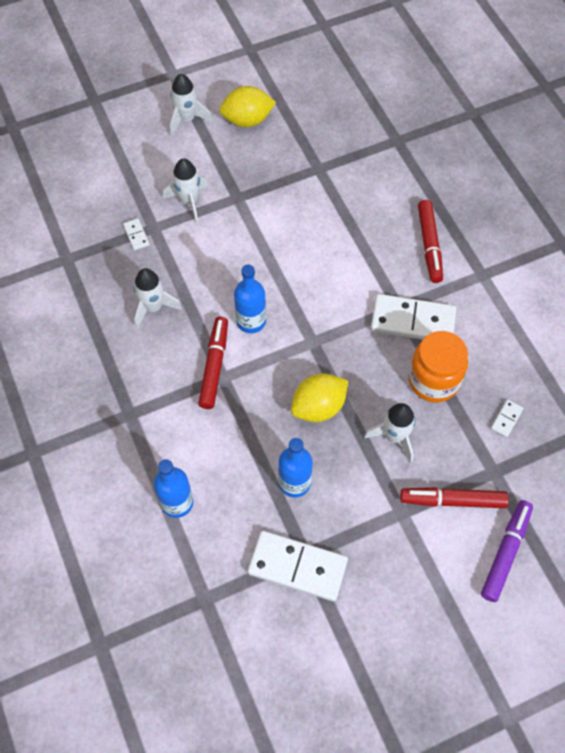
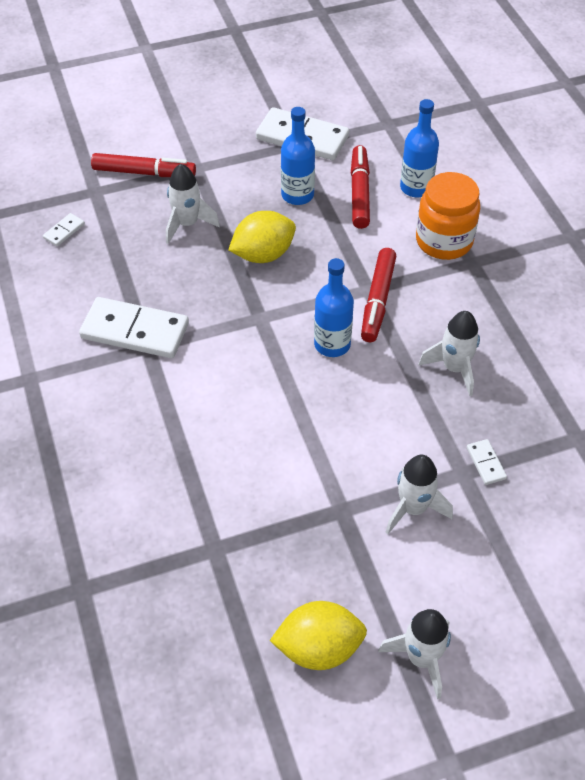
camera: 175 degrees left, 10 degrees down
orange jar [408,331,468,402] -> orange jar moved to [416,172,480,260]
red marker [418,200,443,283] -> red marker moved to [351,145,370,229]
purple marker [481,500,533,602] -> none

